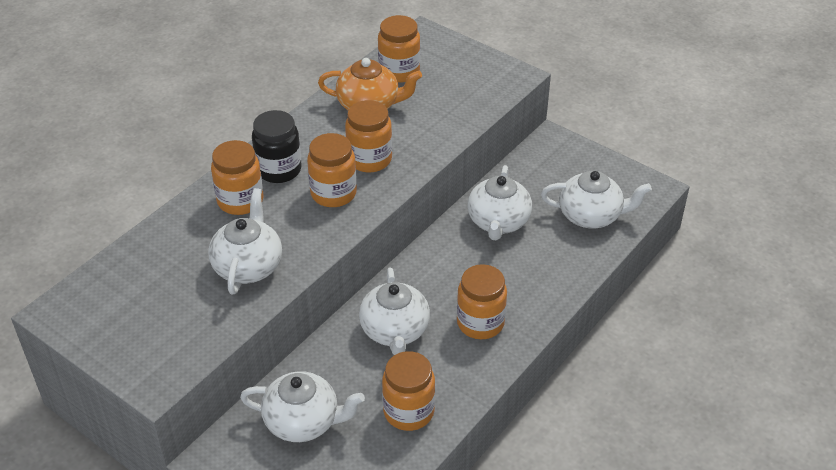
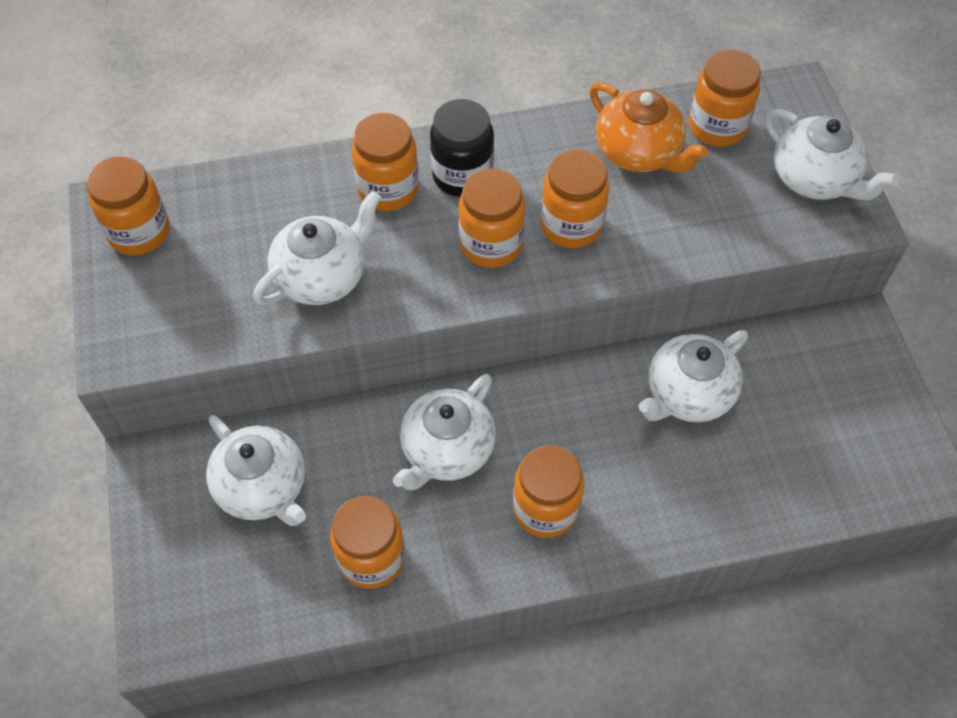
camera: 40 degrees right, 15 degrees up
white teapot [541,171,652,228] -> white teapot moved to [765,109,899,200]
none -> orange jar [86,156,170,256]

